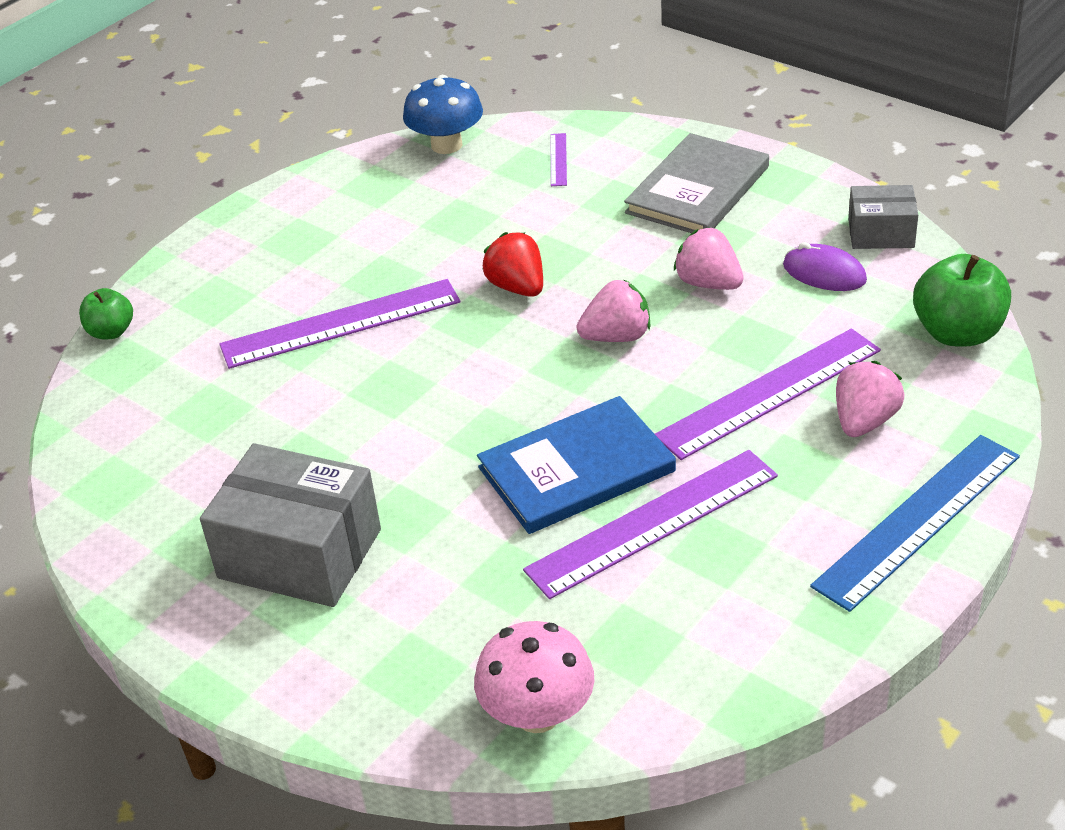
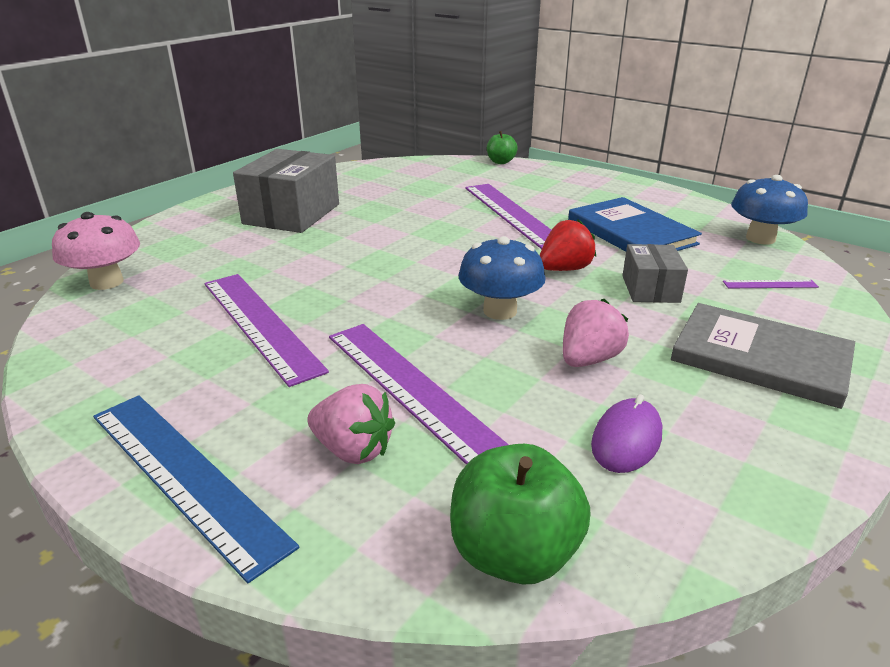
camera: 85 degrees right, 10 degrees down
blue book [477,396,676,534] -> blue book moved to [568,197,702,251]
pink strawberry [577,279,651,342] -> blue mushroom [458,236,546,320]
grey box [848,185,918,249] -> grey box moved to [622,244,688,303]

